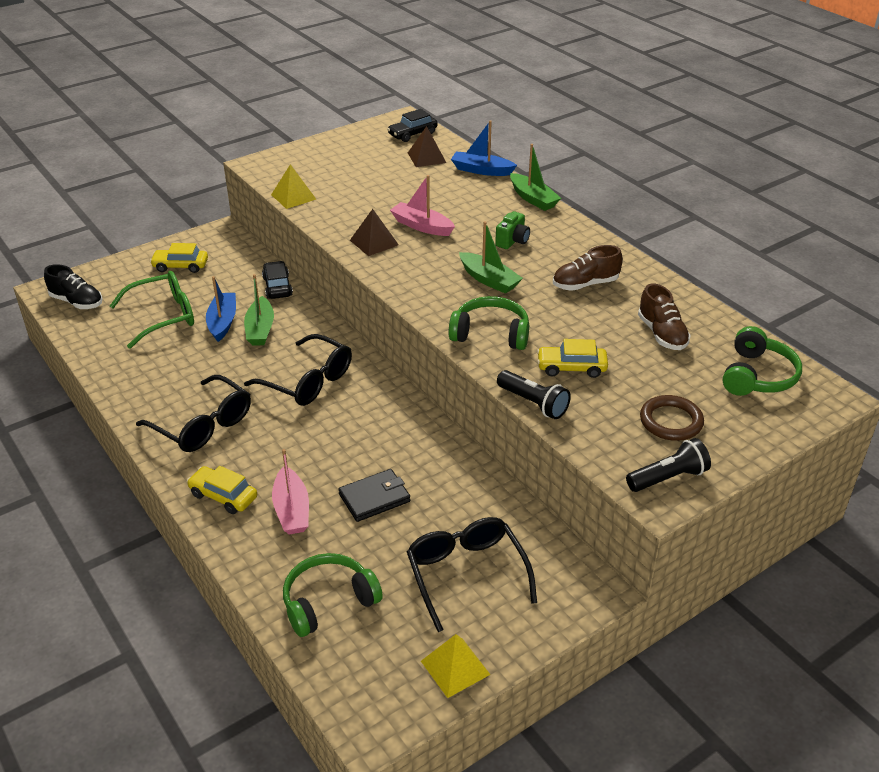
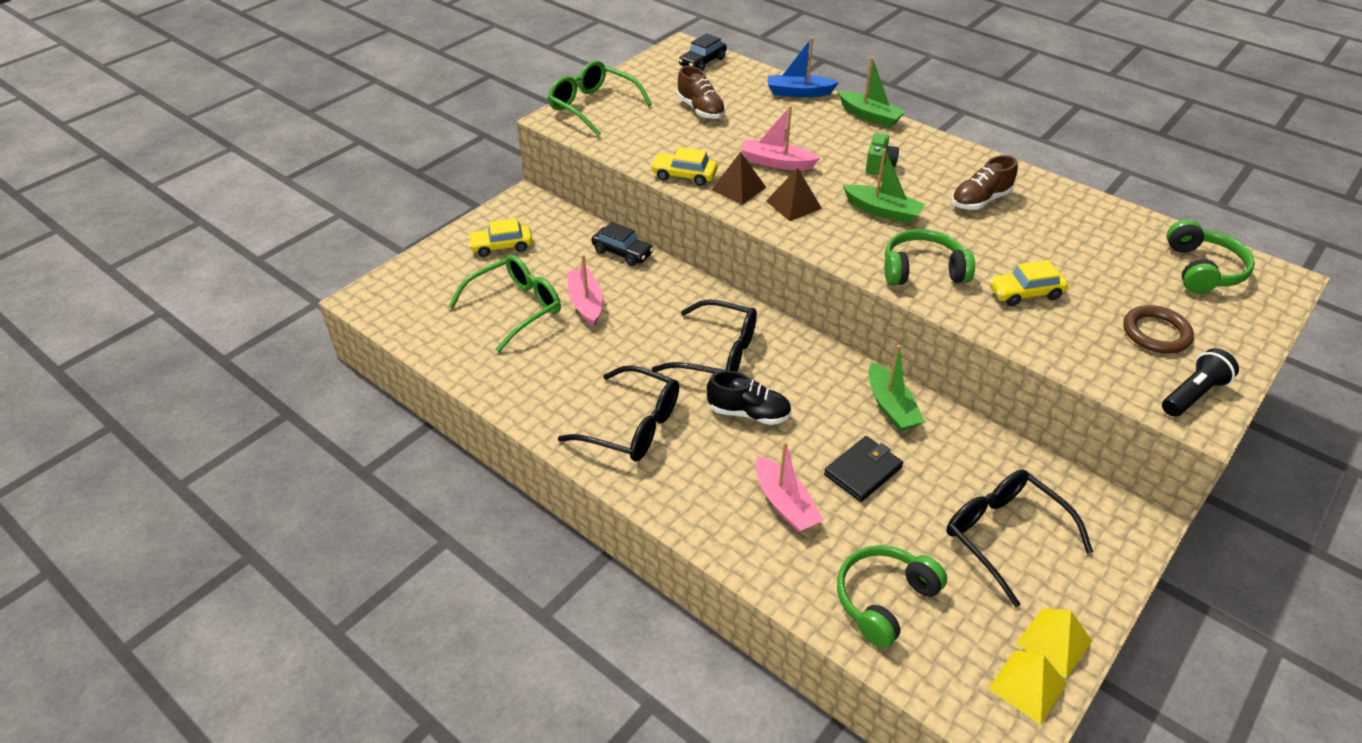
camera: 15 degrees left, 5 degrees up
black shoe [44,264,103,309] -> black shoe moved to [707,370,791,425]
yellow car [187,466,257,514] -> yellow car moved to [651,147,717,186]
blue boat [206,276,236,342] -> pink boat [567,254,603,327]
green boat [244,274,274,346] -> green boat moved to [869,345,924,431]
black car [262,261,293,299] -> black car turned 150 degrees clockwise [591,222,654,266]
yellow pyramid [271,164,316,209] -> yellow pyramid moved to [988,650,1067,724]
brown pyramid [408,126,446,167] -> brown pyramid moved to [766,167,822,221]
black flashlight [497,370,571,419] -> none
brown shoe [638,283,691,350] -> brown shoe moved to [677,66,725,119]
none -> green glasses [548,60,652,136]

